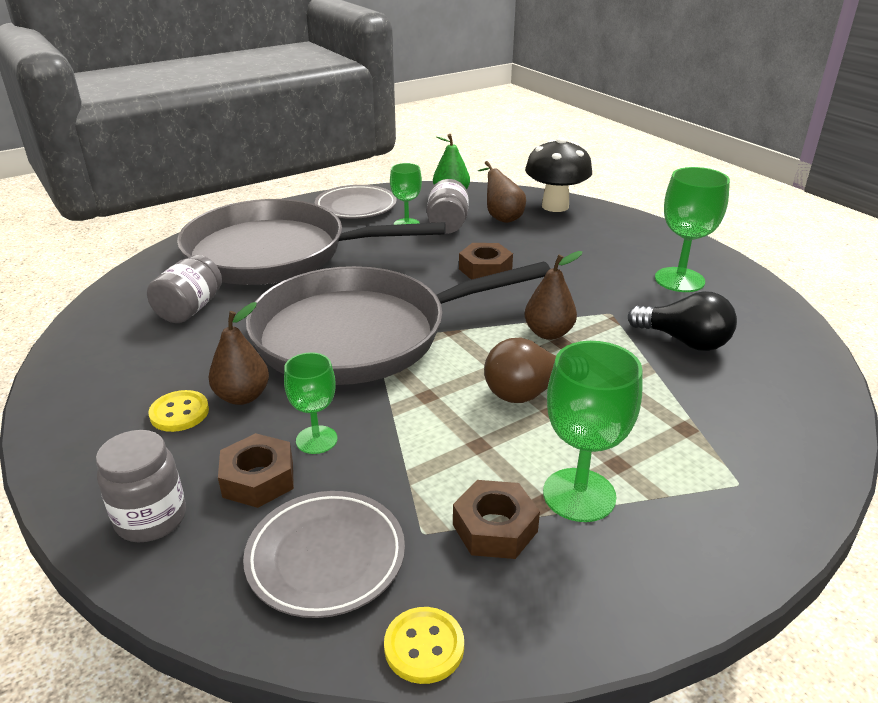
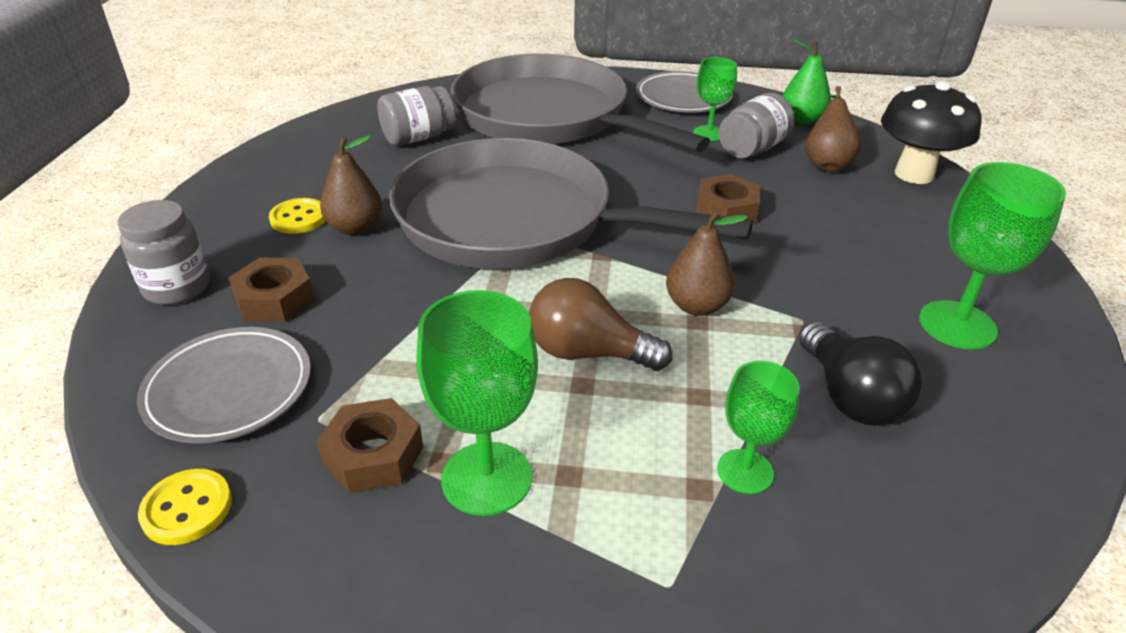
camera: 40 degrees right, 5 degrees up
green goblet [284,352,337,454] -> green goblet moved to [717,361,800,494]

